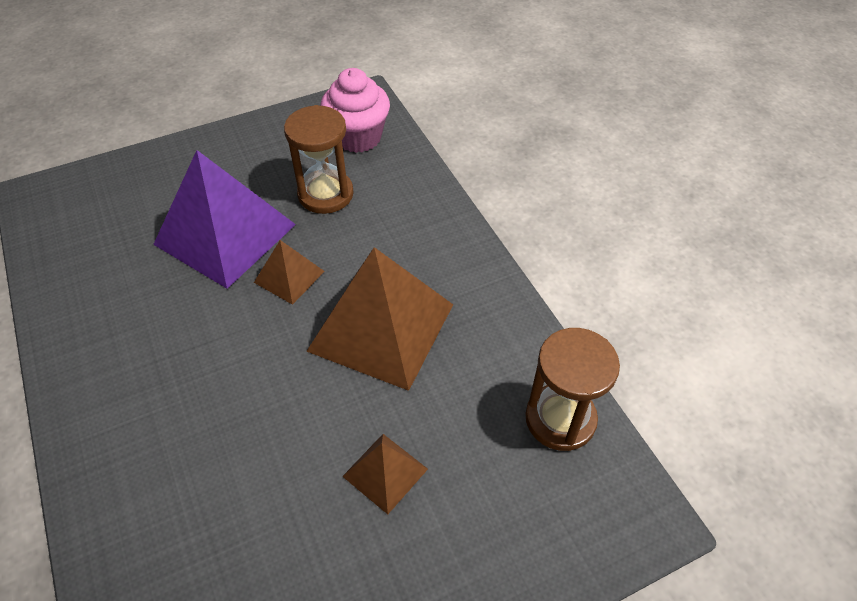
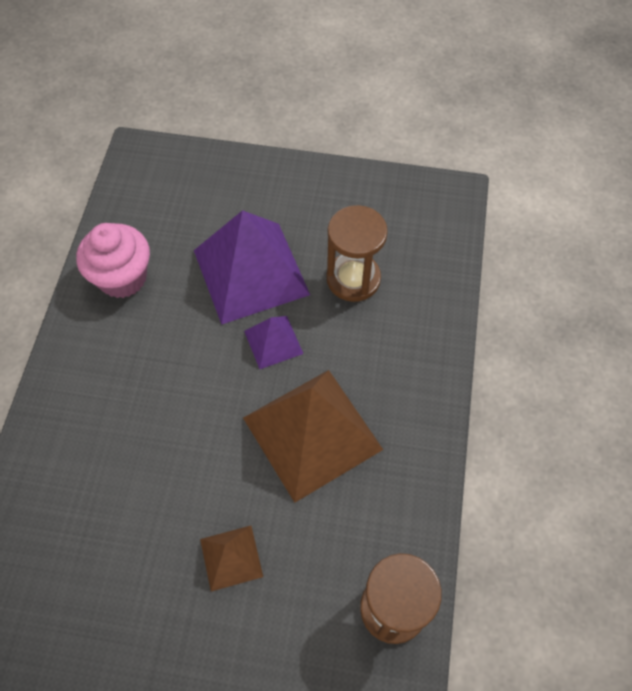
camera: 35 degrees right, 10 degrees up
brown pyramid [254,240,325,305] -> purple pyramid [244,316,303,369]
pink cupcake [320,68,390,153] -> pink cupcake moved to [76,223,150,298]

